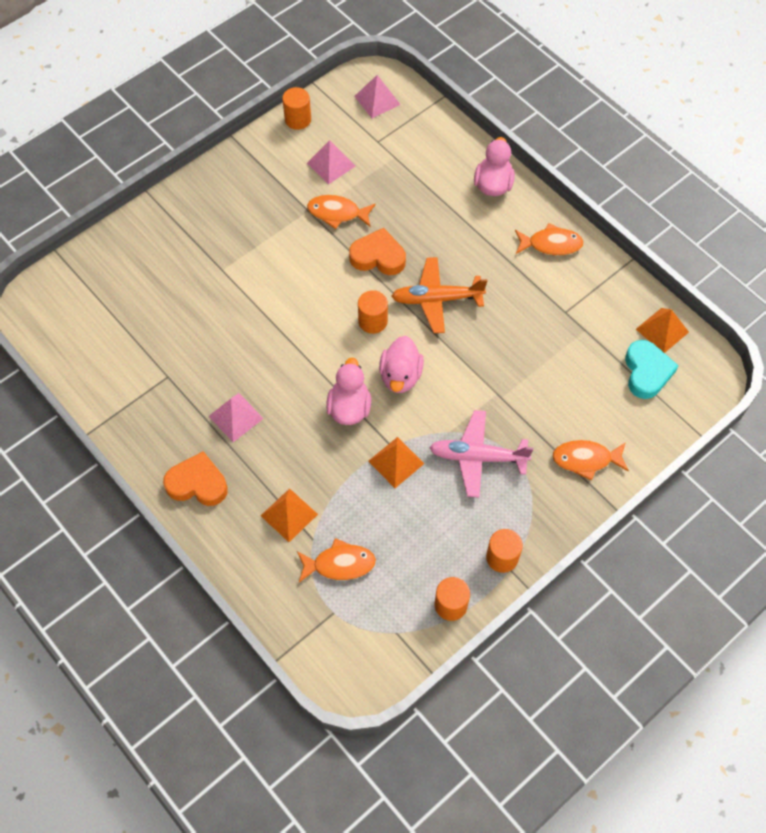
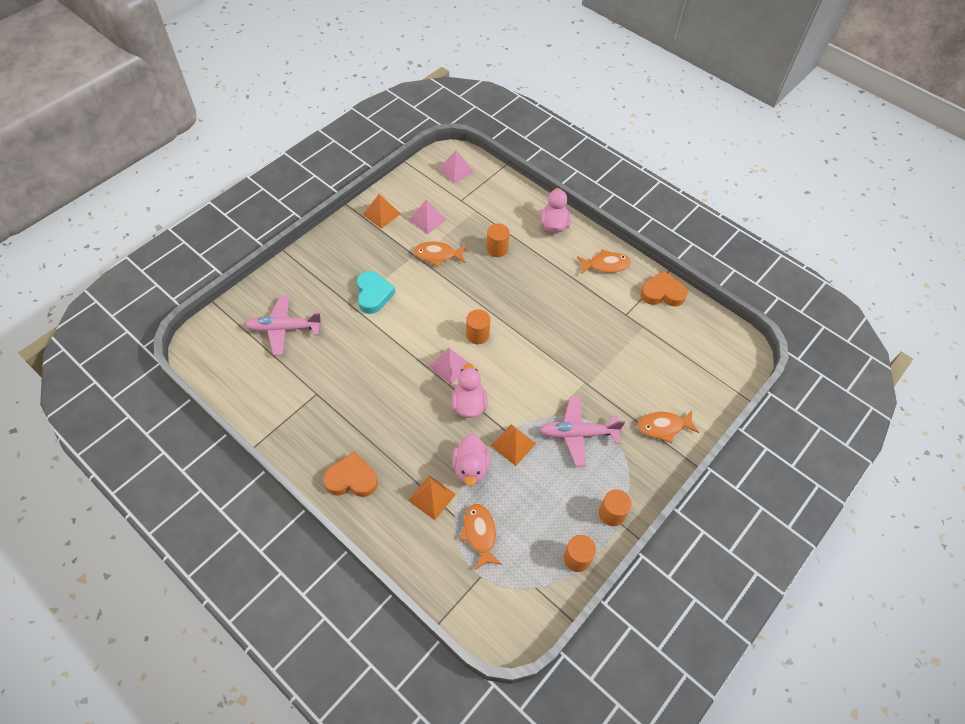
camera: 10 degrees left, 5 degrees down
pink pyramid [209,393,264,442] -> pink pyramid moved to [429,348,469,385]
orange cylinder [282,87,311,130] -> orange cylinder moved to [486,224,510,257]
orange fish [297,538,376,582] -> orange fish turned 90 degrees counterclockwise [459,504,502,570]
orange heart [349,228,406,275] -> orange heart moved to [640,271,688,307]
pink duck [379,336,424,393] -> pink duck moved to [452,434,490,487]
orange plane [391,257,487,333] -> none
turquoise heart [625,340,679,399] -> turquoise heart moved to [357,271,395,314]
orange pyramid [636,308,689,353] -> orange pyramid moved to [363,194,401,229]
none -> pink plane [245,295,323,355]

